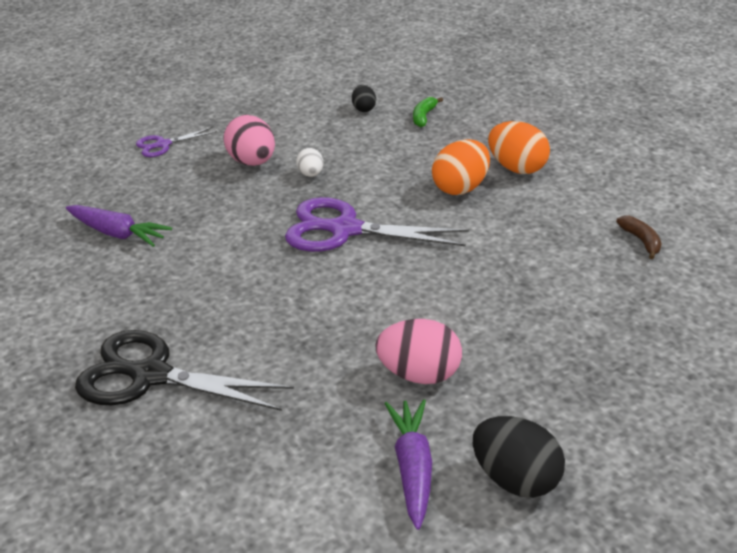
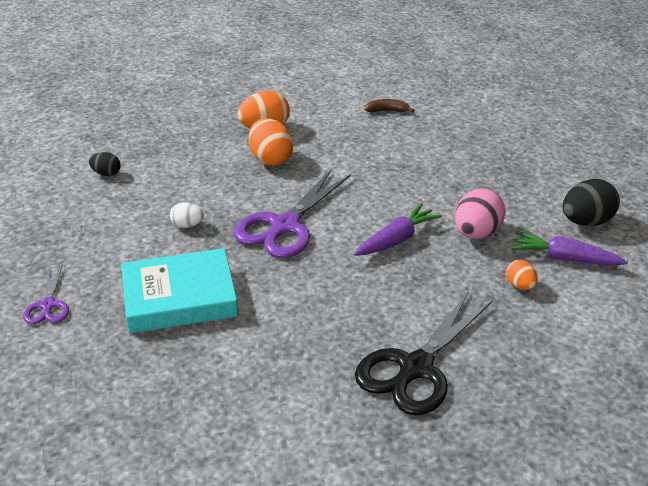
camera: 70 degrees left, 0 degrees up
purple carrot [66,205,172,247] -> purple carrot moved to [354,203,442,256]
pink egg [223,115,275,166] -> none
green banana [413,97,443,127] -> none
none -> turquoise book [121,248,238,333]
none -> orange egg [506,260,538,290]

